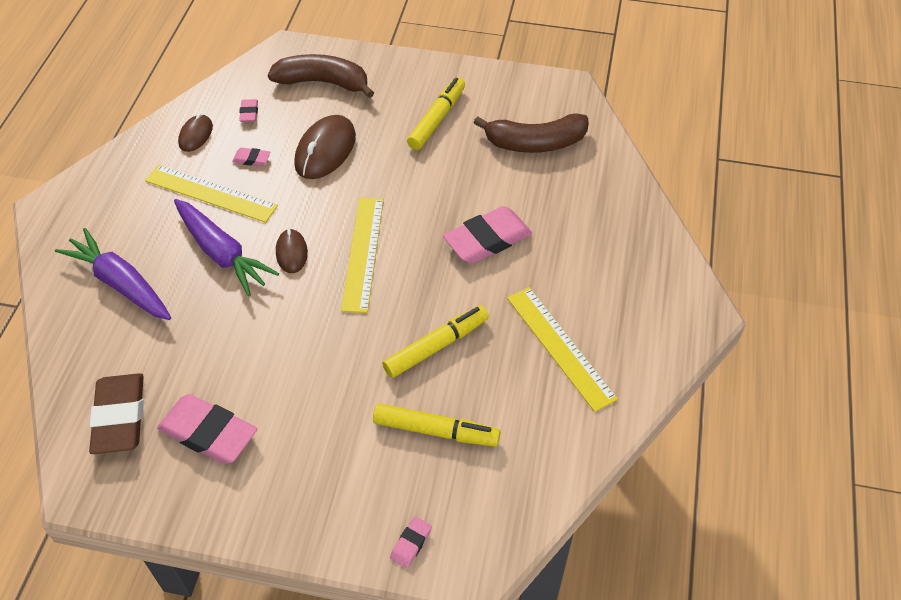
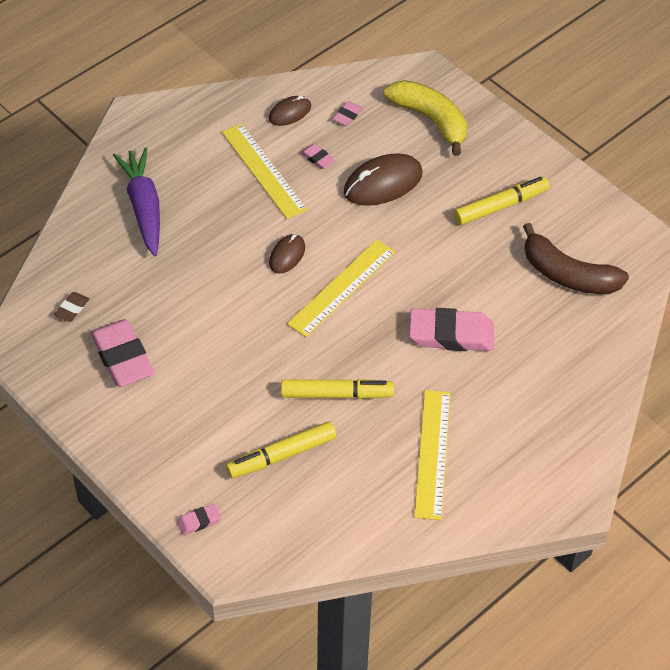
camera: 35 degrees right, 0 degrees up
brown eraser [89,373,144,454] -> brown eraser [54,292,89,322], size x0.46
purple carrot [174,199,279,296] -> none
brown banana [268,54,374,98] -> yellow banana [384,80,467,156]
yellow marker [373,403,500,447] -> yellow marker turned 105 degrees clockwise [226,422,336,478]

